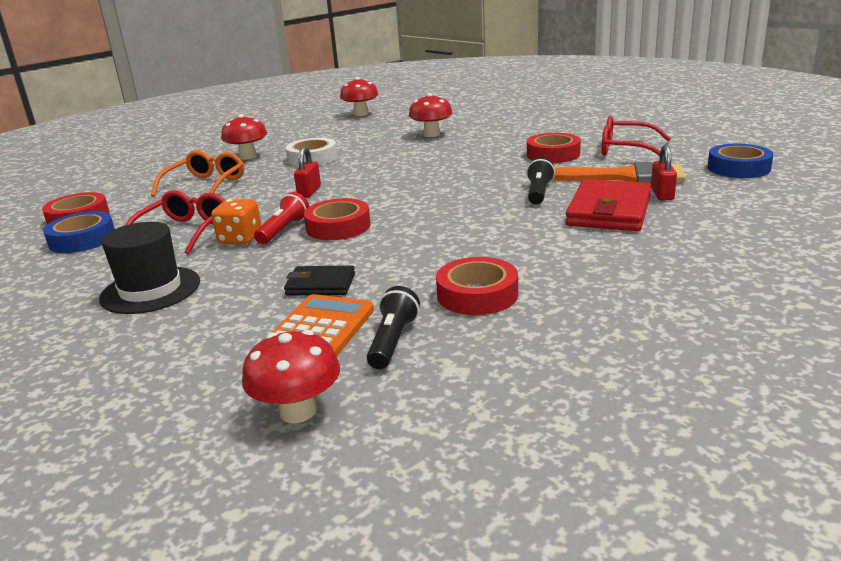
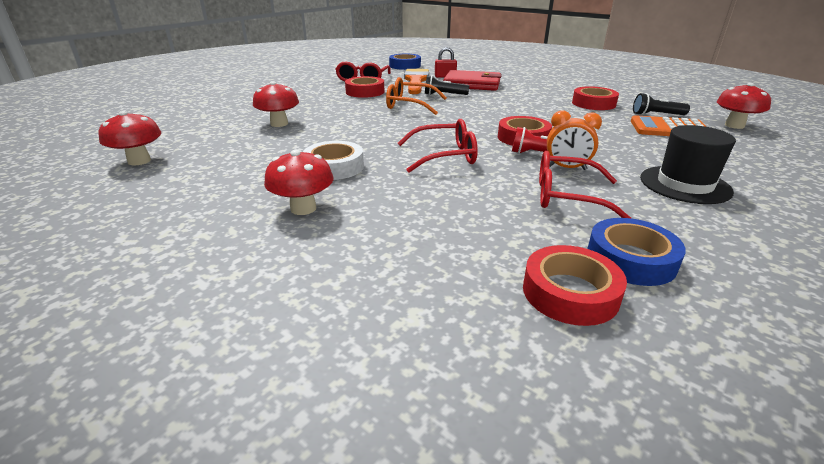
camera: 100 degrees left, 5 degrees up
orange glasses [151,150,244,197] -> orange glasses moved to [386,77,447,115]
orange dice [211,199,261,244] -> orange clock [547,110,602,170]
black wallet [284,265,355,295] -> none
red padlock [294,147,321,197] -> red glasses [398,119,478,173]

